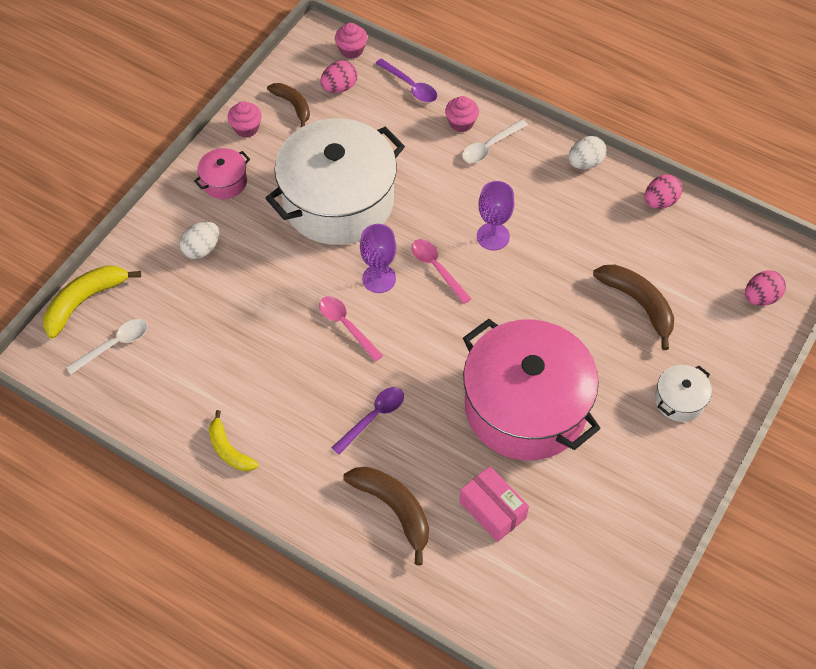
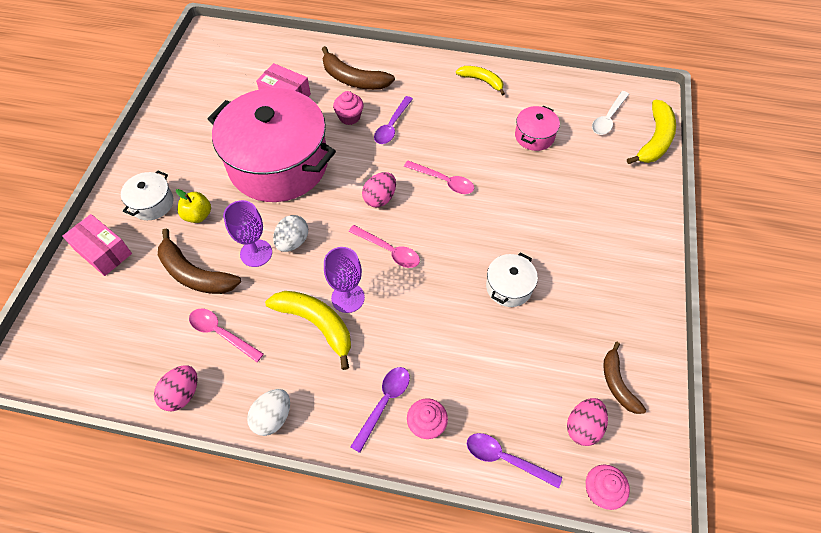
camera: 160 degrees right, 0 degrees up
white egg [180,222,219,259] -> white egg moved to [273,215,308,252]
pink pot [194,148,250,199] -> pink pot moved to [515,106,560,151]
pink cupcake [228,101,262,138] -> pink cupcake moved to [333,91,364,125]
white pot [266,118,405,245] -> white pot [486,252,538,307], size x0.41
brown banana [267,83,310,128] -> brown banana turned 45 degrees clockwise [603,342,646,414]
purple goblet [360,224,396,293] -> purple goblet moved to [223,200,272,267]
white spoon [462,119,528,163] -> purple spoon [350,367,410,453]
pink egg [745,270,786,306] -> pink egg moved to [362,172,396,207]
none -> pink box [62,214,132,276]
none -> yellow apple [176,189,211,223]
none -> pink spoon [189,309,264,362]
none -> yellow banana [265,291,351,370]

